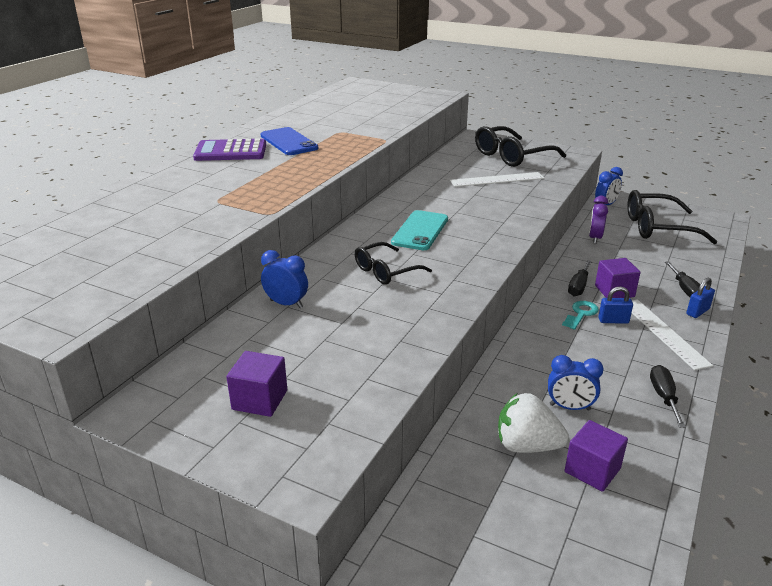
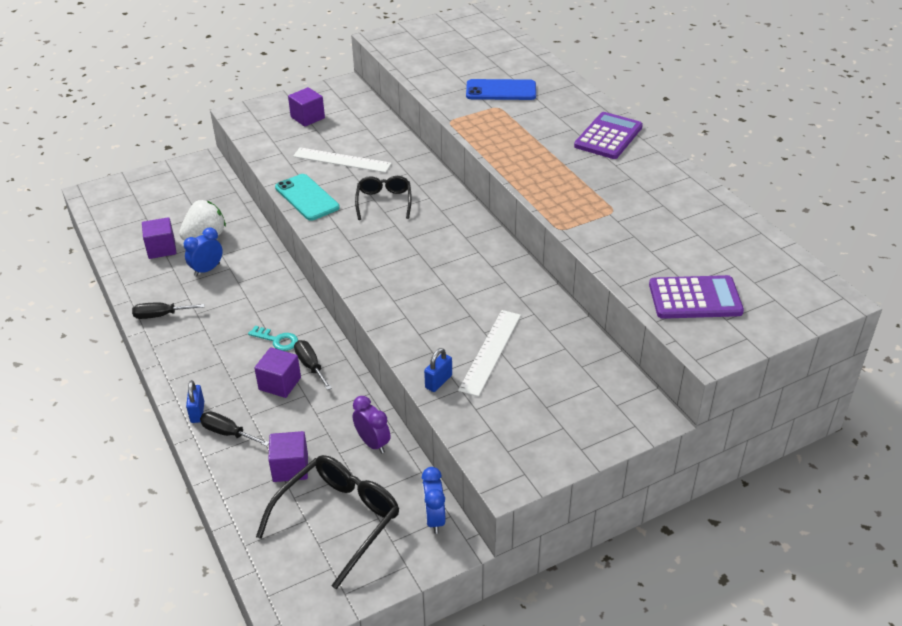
camera: 125 degrees right, 10 degrees up
blue phone [261,127,318,155] -> blue phone moved to [466,79,536,100]
blue clock [261,250,308,308] -> none
turquoise phone [391,210,448,250] -> turquoise phone moved to [275,174,340,221]
black glasses [475,126,566,167] -> none
turquoise key [562,301,599,330] -> turquoise key turned 45 degrees counterclockwise [248,326,298,351]
blue padlock [598,286,633,324] -> blue padlock moved to [424,348,452,392]
white ruler [632,300,713,370] -> white ruler moved to [293,147,392,173]
black screwdriver [650,365,686,428] -> black screwdriver turned 135 degrees clockwise [132,302,205,319]
none -> purple cube [268,431,308,482]
none -> purple calculator [649,275,744,319]

